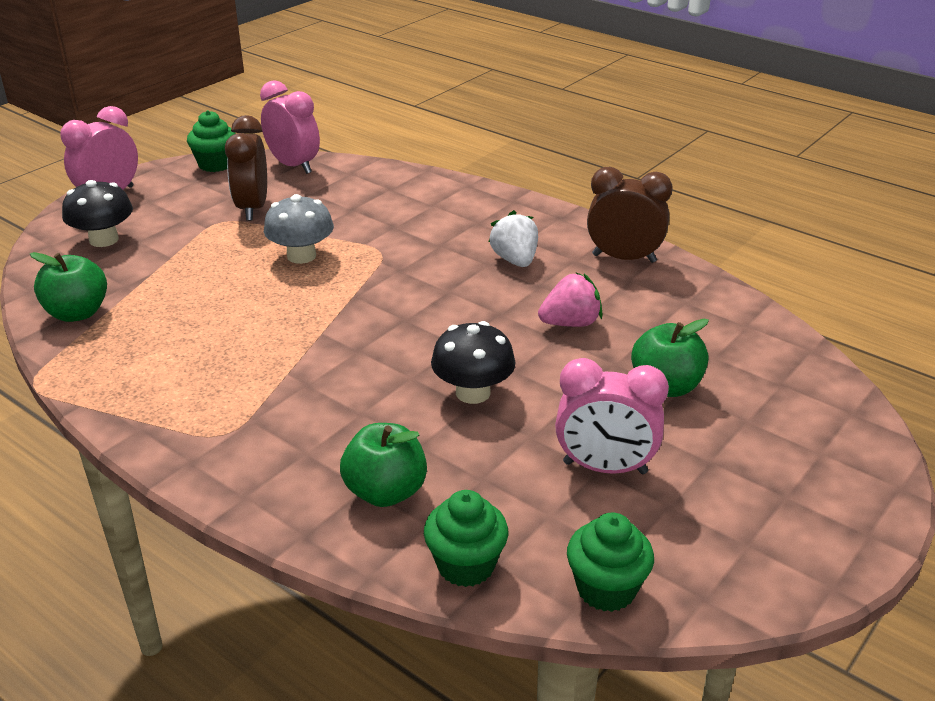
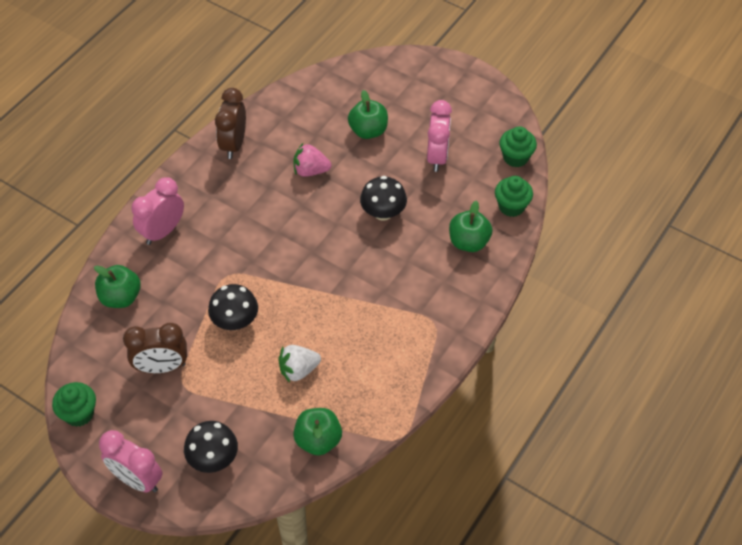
camera: 95 degrees left, 20 degrees up
pink clock [260,80,320,174] -> pink clock moved to [131,177,184,245]
grey mushroom [264,194,334,264] -> black mushroom [208,284,258,330]
white strawberry [488,210,538,267] -> white strawberry moved to [278,345,321,383]
pink strawberry [538,273,603,327] -> pink strawberry turned 60 degrees counterclockwise [293,143,332,177]
none -> green apple [94,265,141,308]

